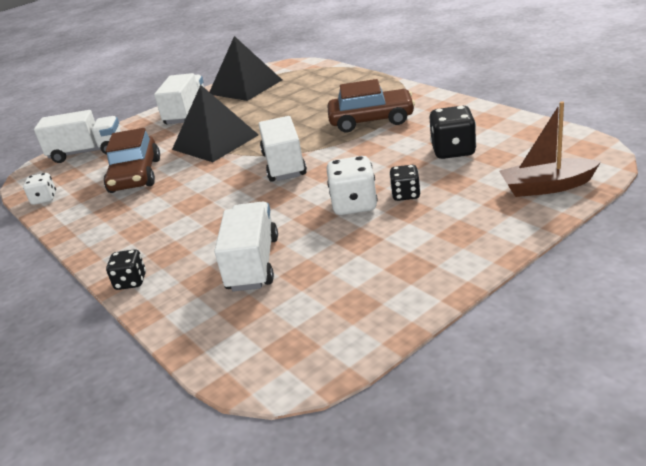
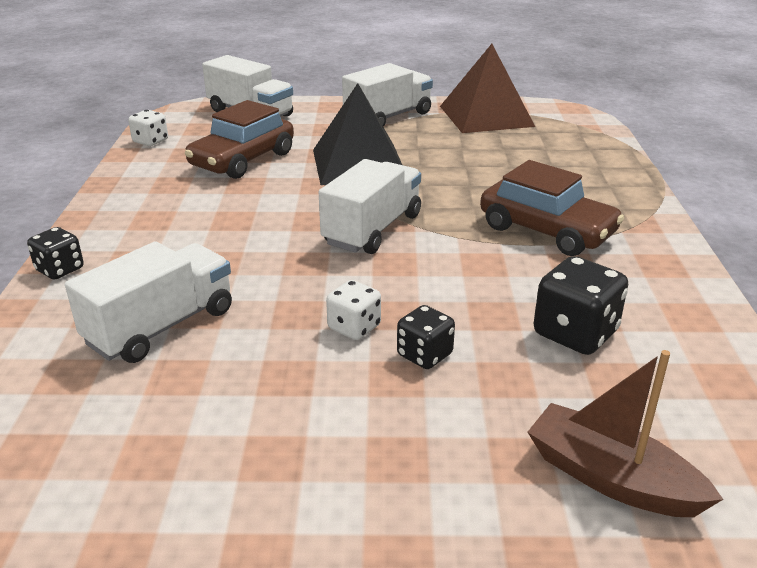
camera: 35 degrees right, 0 degrees up
black pyramid [210,36,282,101] -> brown pyramid [440,44,535,133]
white dice [327,156,378,215] -> white dice [326,280,381,340], size x0.62

